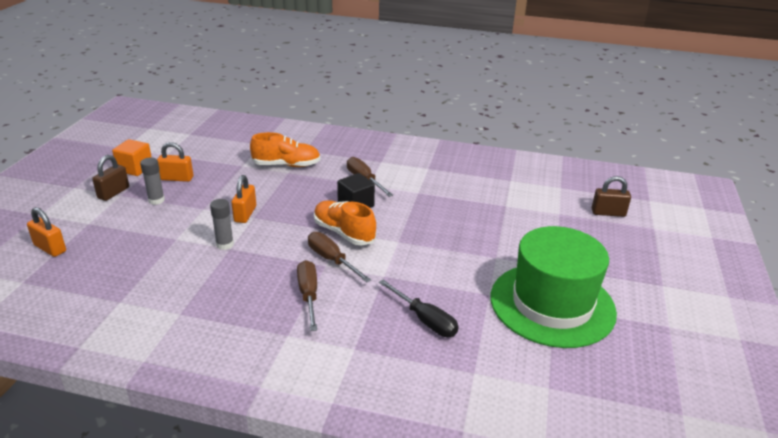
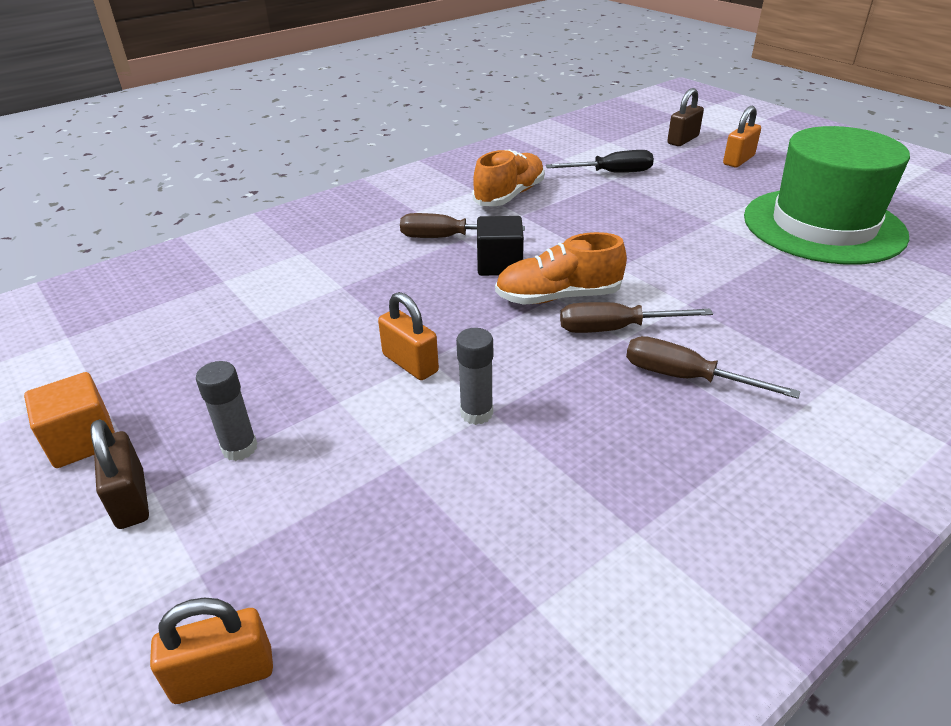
camera: 50 degrees left, 5 degrees up
orange padlock [157,142,193,182] -> orange padlock moved to [723,106,761,167]
orange shoe [250,132,321,167] -> orange shoe moved to [473,149,545,206]
black screwdriver [379,280,459,337] -> black screwdriver moved to [546,150,654,173]

